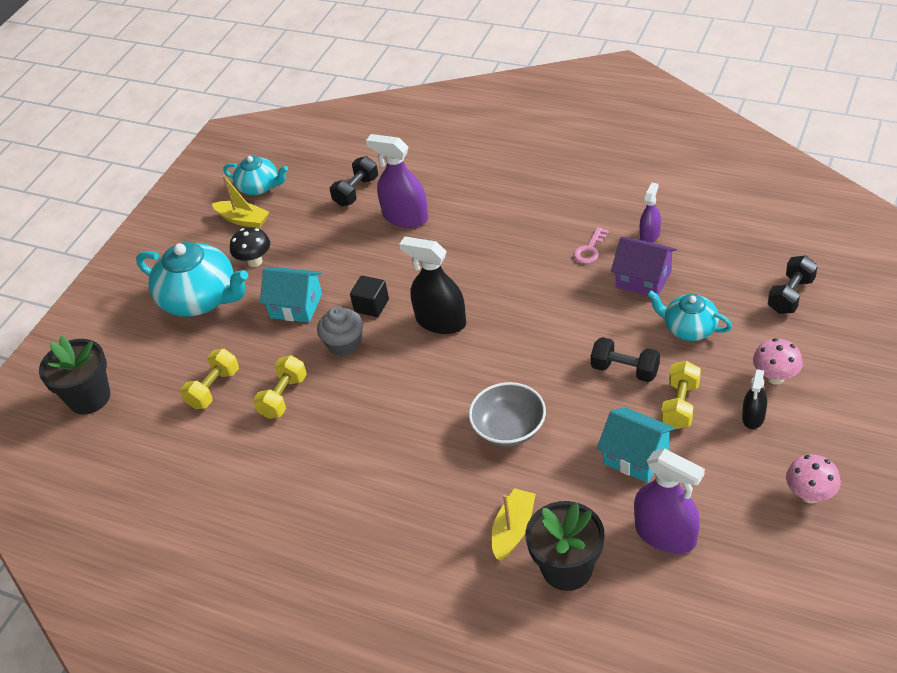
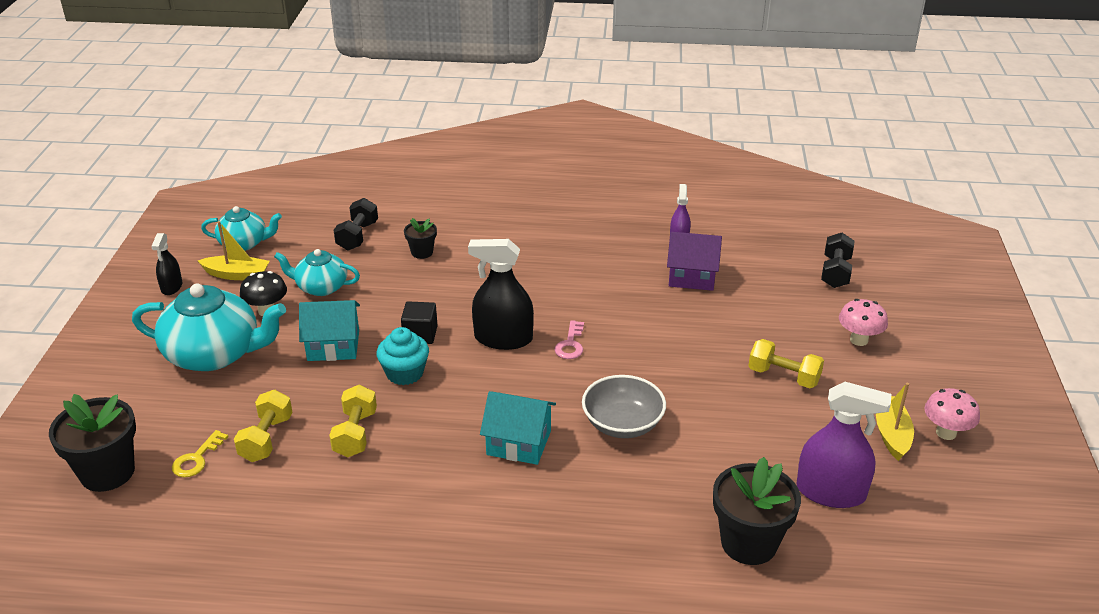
camera: 25 degrees left, 10 degrees down
grey cupcake [317,306,363,356] -> turquoise cupcake [377,327,429,385]
purple spray bottle [366,134,428,228] -> black flower pot [404,218,437,259]
yellow boat [492,488,536,561] -> yellow boat moved to [876,383,914,461]
pink key [573,227,609,264] -> pink key moved to [555,320,584,359]
black dumbbell [591,337,660,382] -> none
turquoise house [597,407,675,483] -> turquoise house moved to [480,391,556,465]
turquoise teapot [647,290,732,341] -> turquoise teapot moved to [274,249,360,296]
yellow dumbbell [661,361,701,429] -> yellow dumbbell turned 60 degrees counterclockwise [748,339,824,388]
black spray bottle [742,369,767,429] -> black spray bottle moved to [151,233,182,295]
none -> yellow key [172,430,228,478]

